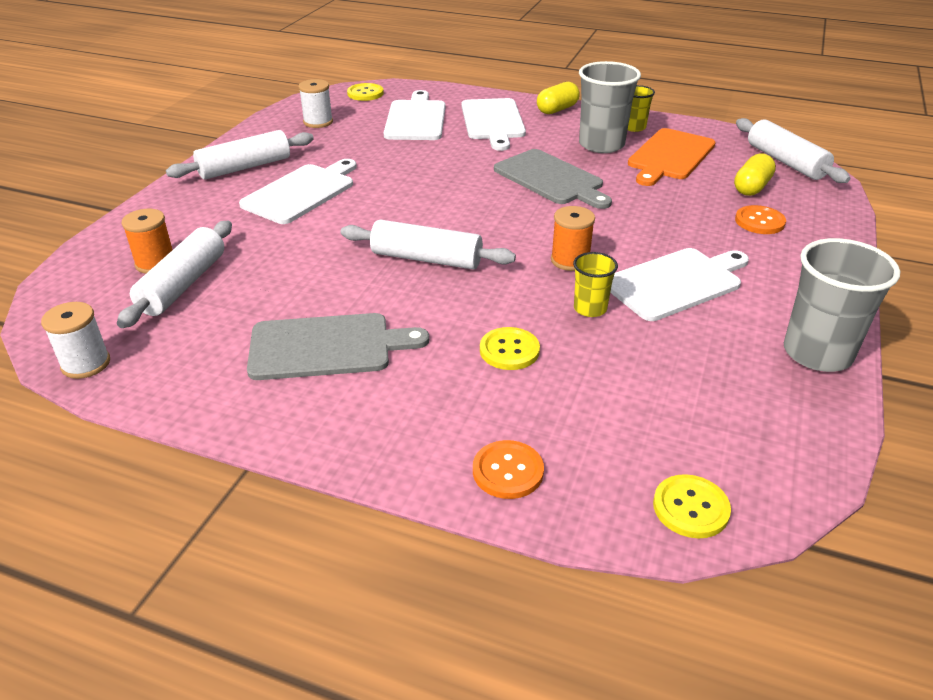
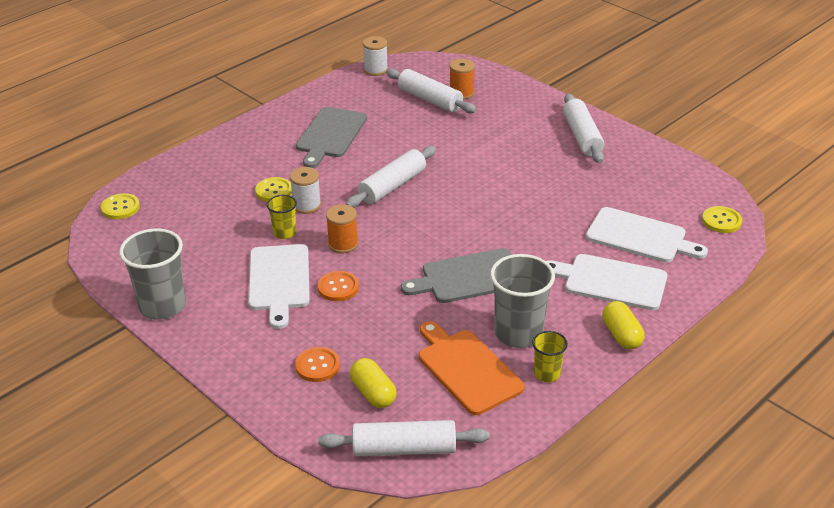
camera: 115 degrees right, 0 degrees up
white cutting board [239,159,357,224] -> none
white spool [298,79,333,128] -> white spool moved to [290,167,321,214]
orange button [473,440,544,499] -> orange button moved to [317,271,359,301]

